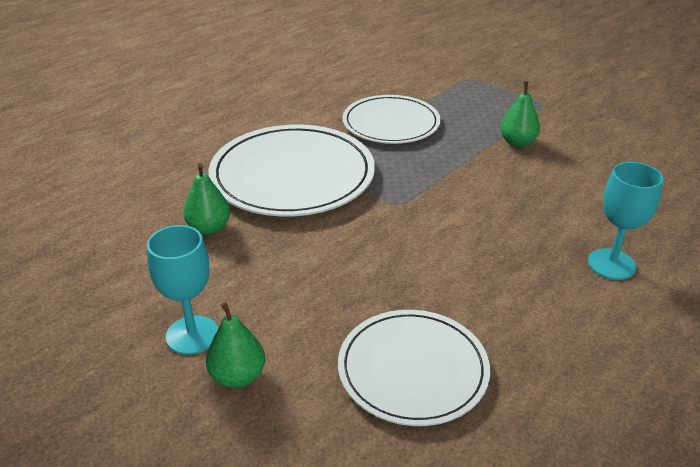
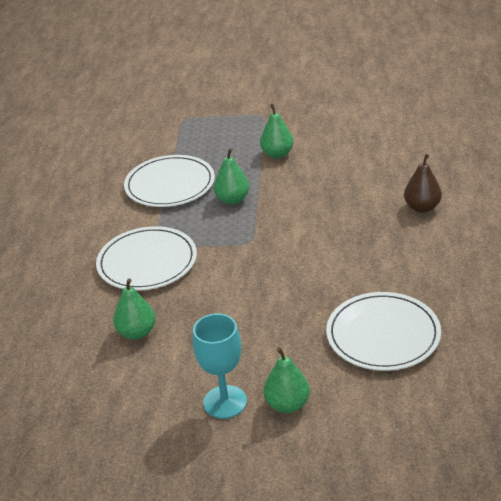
camera: 35 degrees left, 0 degrees up
white plate [209,125,375,216] -> white plate [96,226,197,291], size x0.66
turquoise goblet [588,162,663,280] -> brown pear [404,154,442,213]
none -> green pear [214,148,249,205]

